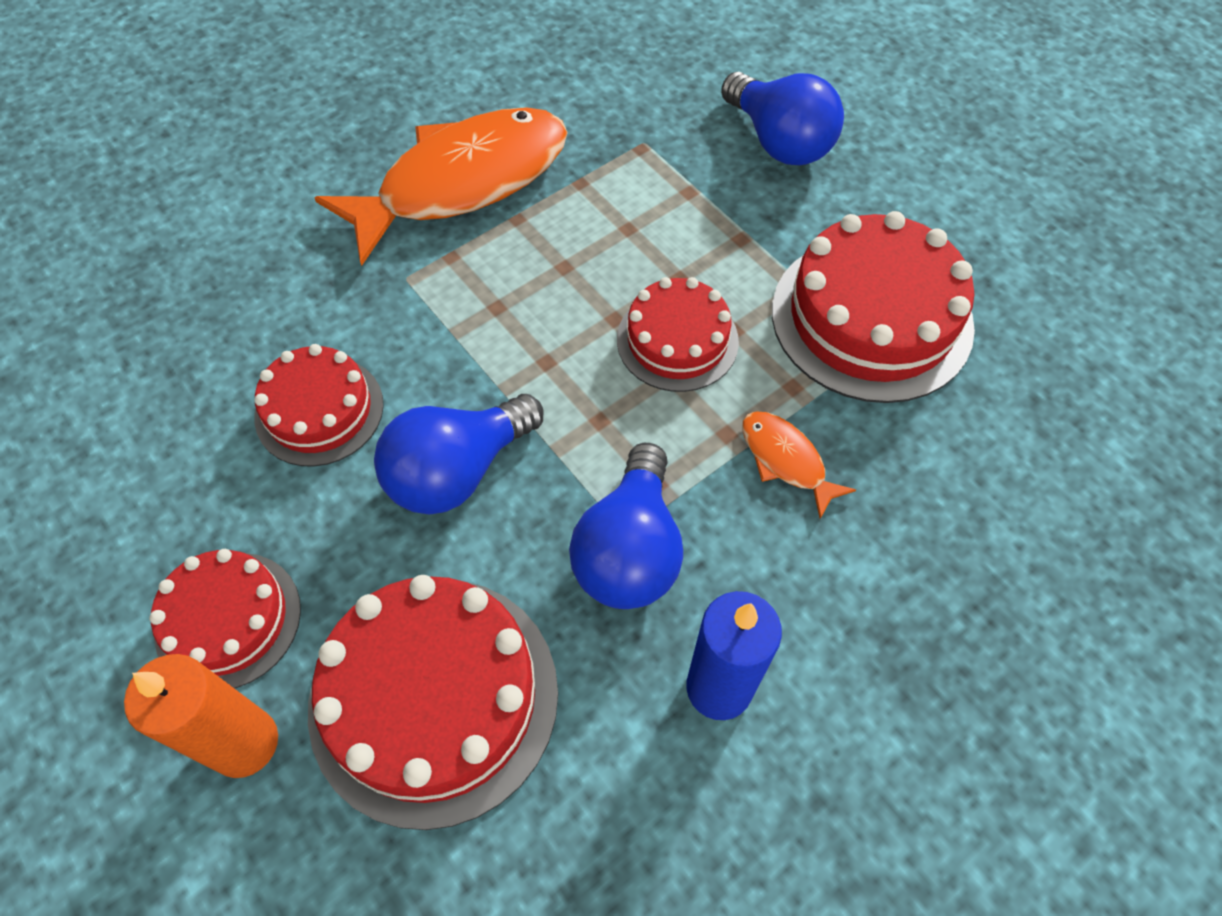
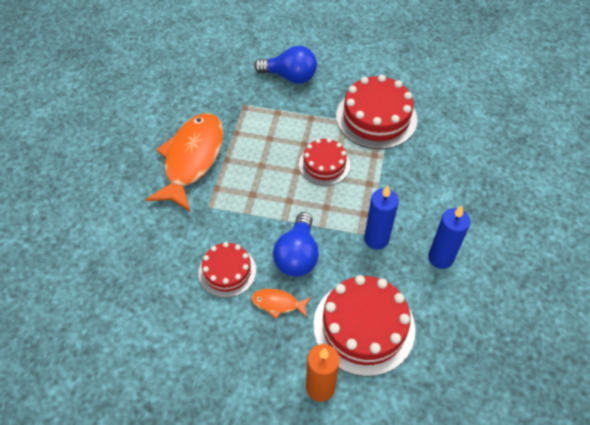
camera: 40 degrees left, 5 degrees down
red cake [149,549,301,689] -> none
blue light bulb [569,443,683,609] -> blue candle [364,185,399,250]
orange fish [742,411,856,519] -> orange fish moved to [251,289,311,319]

